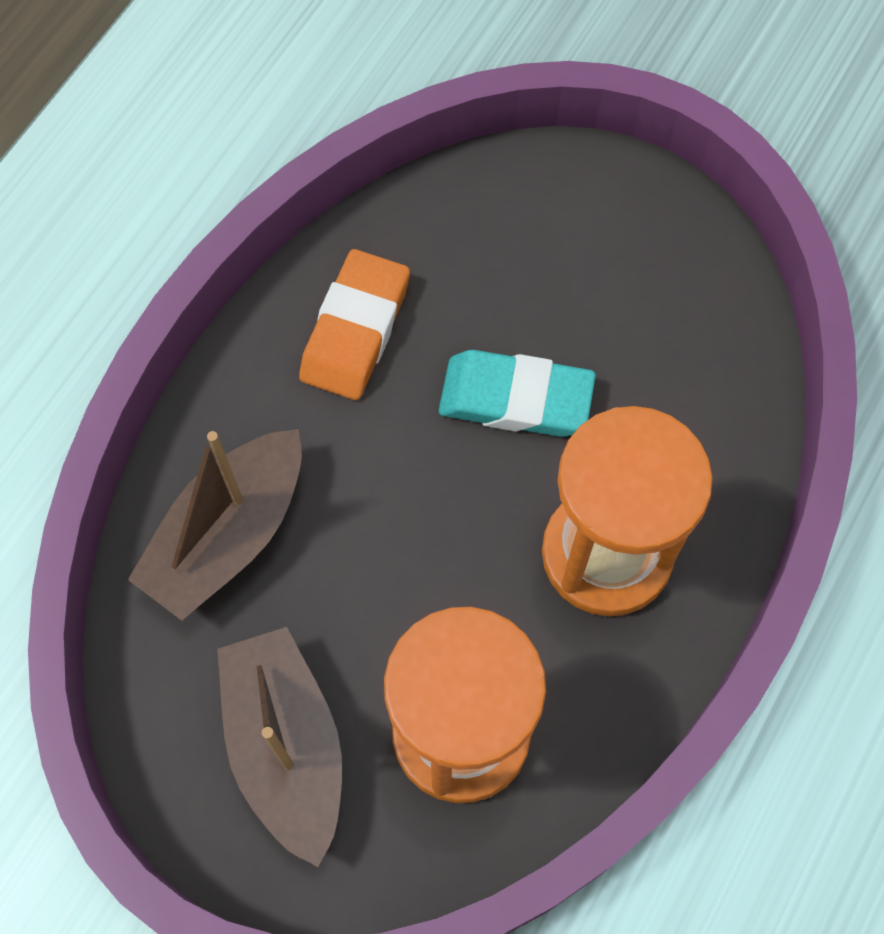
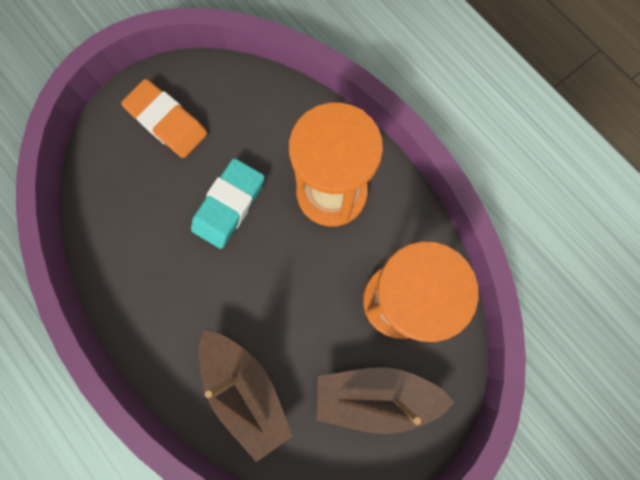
camera: 70 degrees left, 10 degrees up
orange eraser [299,249,410,400] -> orange eraser moved to [121,79,207,158]

